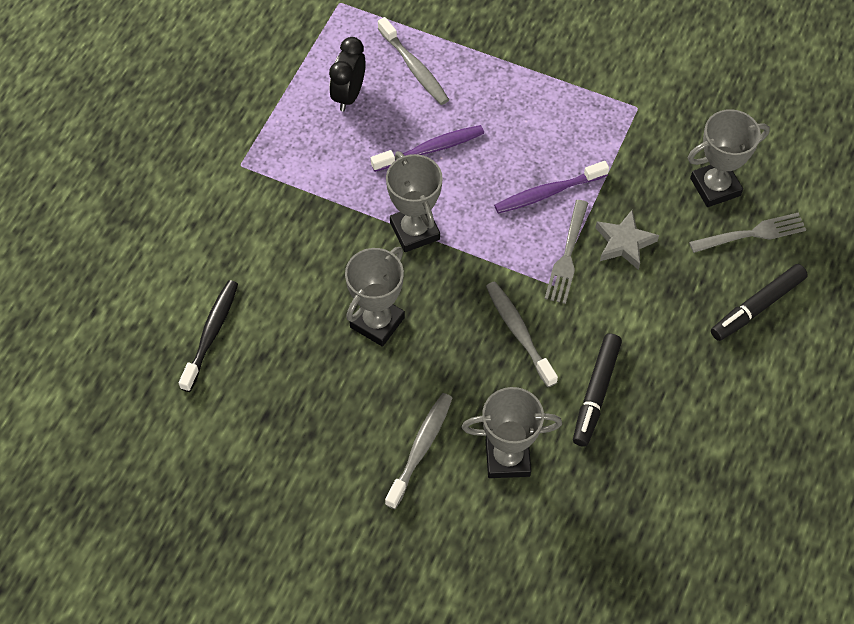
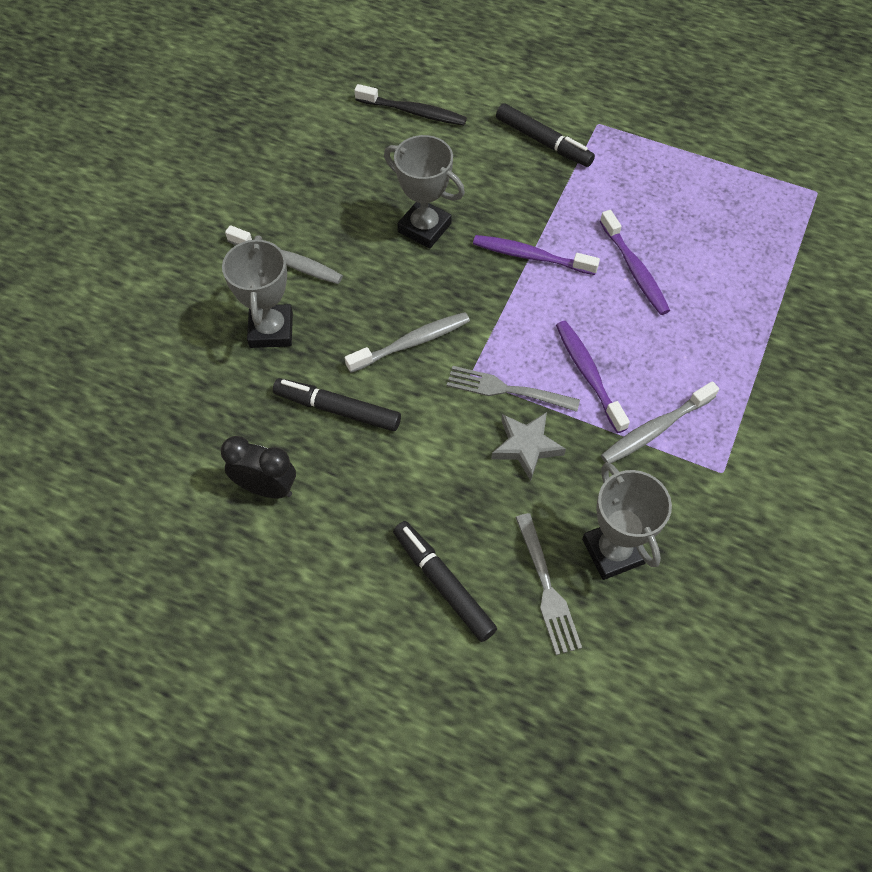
camera: 90 degrees right, 0 degrees up
black clock [329,37,366,111] -> black clock moved to [221,436,296,499]
grey toothbrush [378,17,449,105] -> grey toothbrush moved to [601,381,719,464]
grey trophy [386,151,443,252] -> purple toothbrush [473,235,600,275]
none -> black marker [496,103,595,167]

